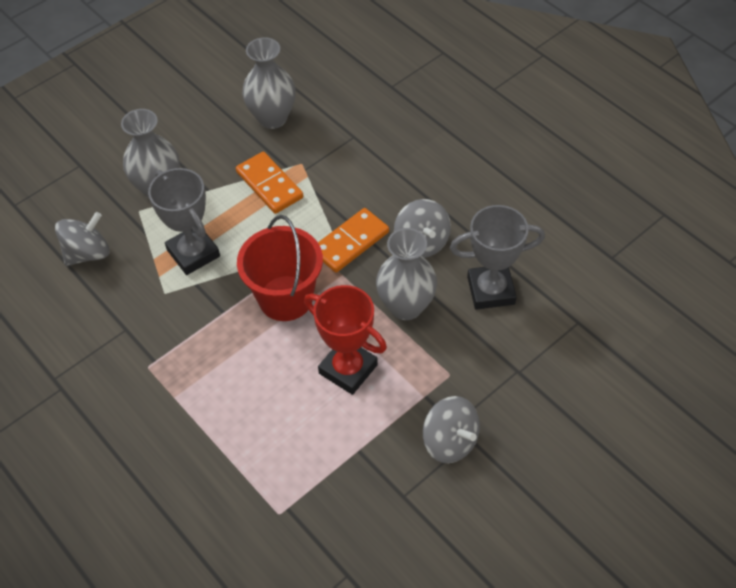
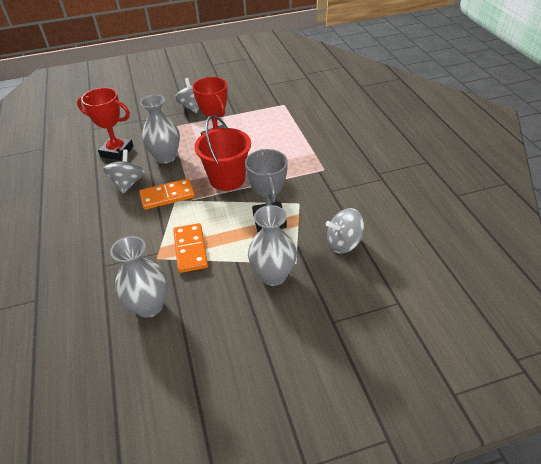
camera: 155 degrees left, 10 degrees down
grey trophy [450,205,545,310] -> red trophy [77,87,134,161]

